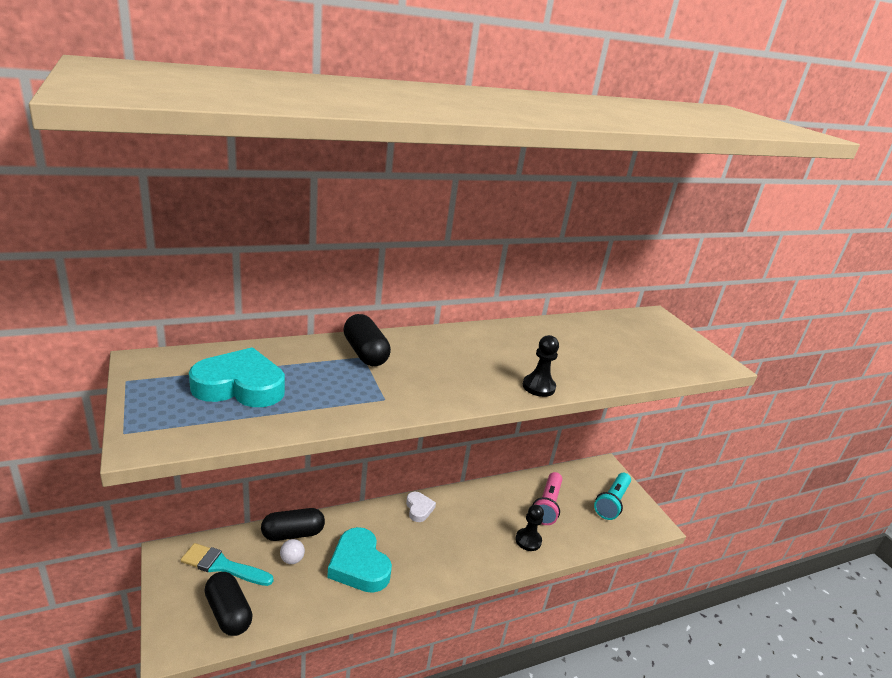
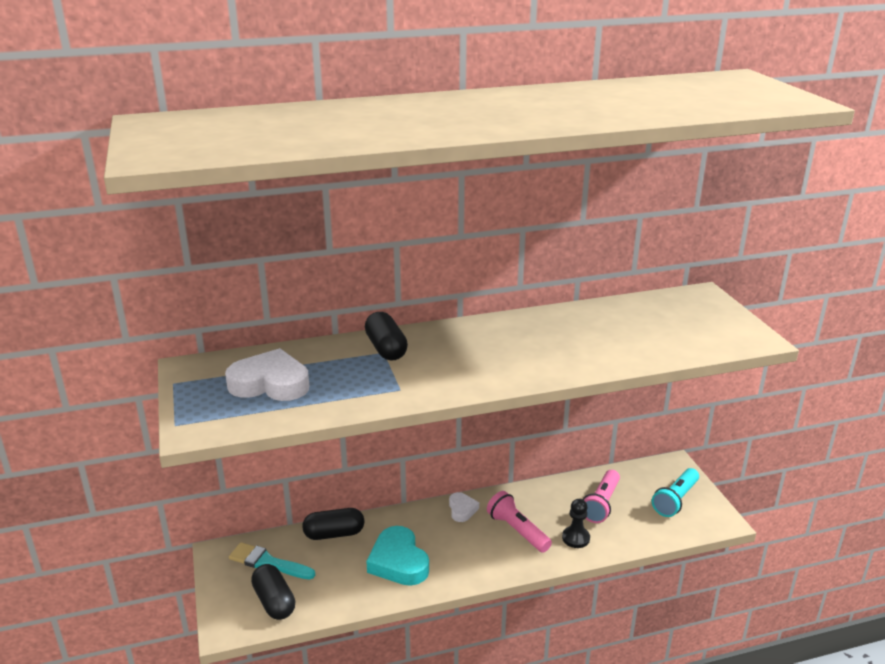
camera: 10 degrees right, 0 degrees up
turquoise heart [189,347,285,407] -> white heart [225,348,309,401]
white ball [280,539,305,564] -> none
black pawn [523,335,559,397] -> none
none -> pink flashlight [487,491,552,553]

